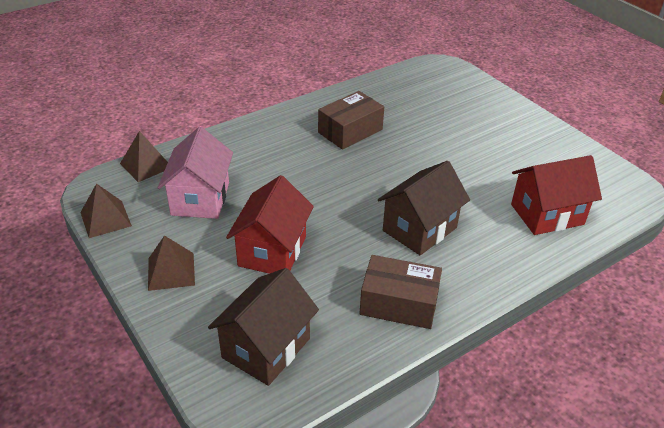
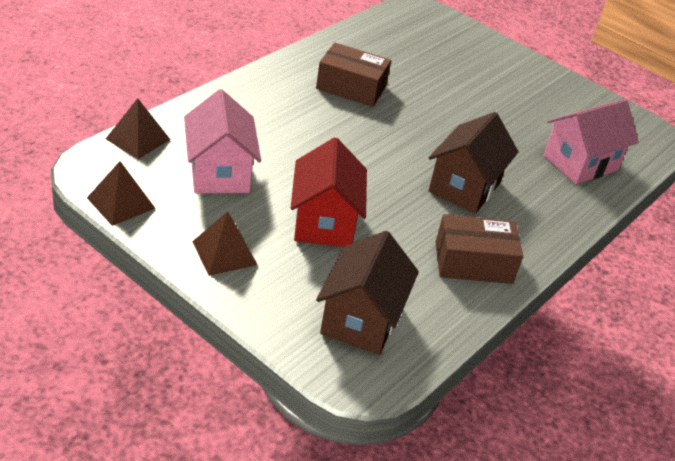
camera: 20 degrees left, 0 degrees up
brown box [318,91,384,150] -> brown box turned 75 degrees clockwise [316,42,391,107]
red house [511,155,602,235] -> pink house [544,99,639,184]

